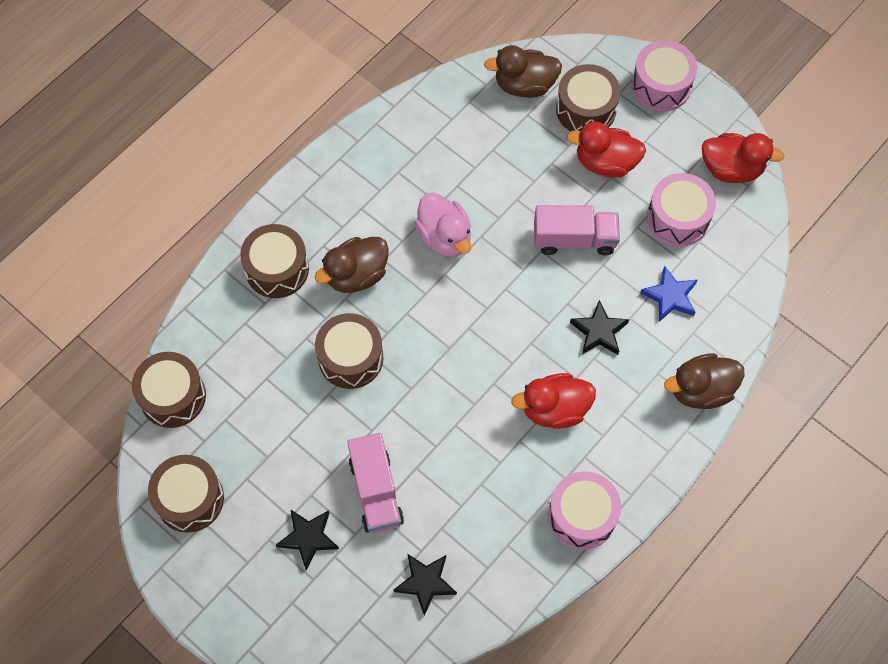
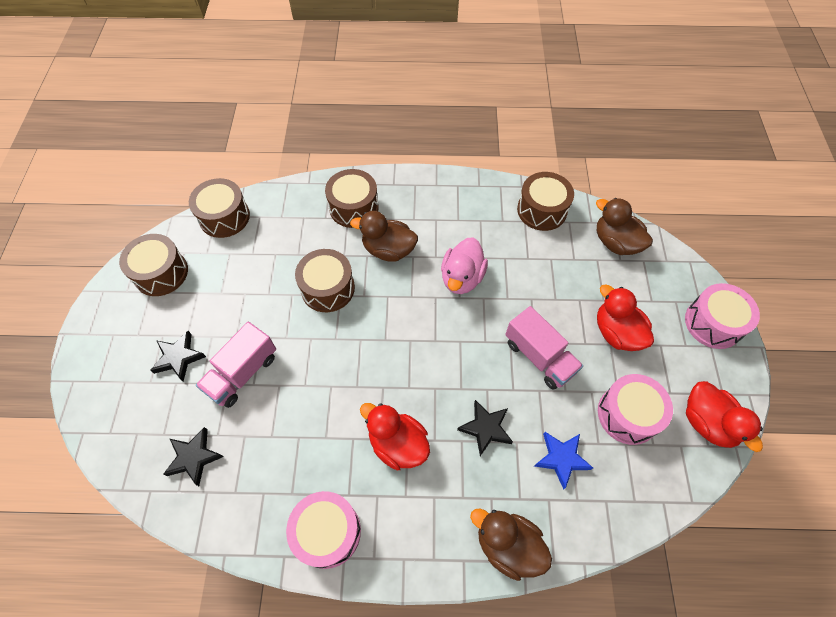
camera: 50 degrees right, 5 degrees down
brown drum [556,64,620,131] -> brown drum moved to [517,172,574,231]

